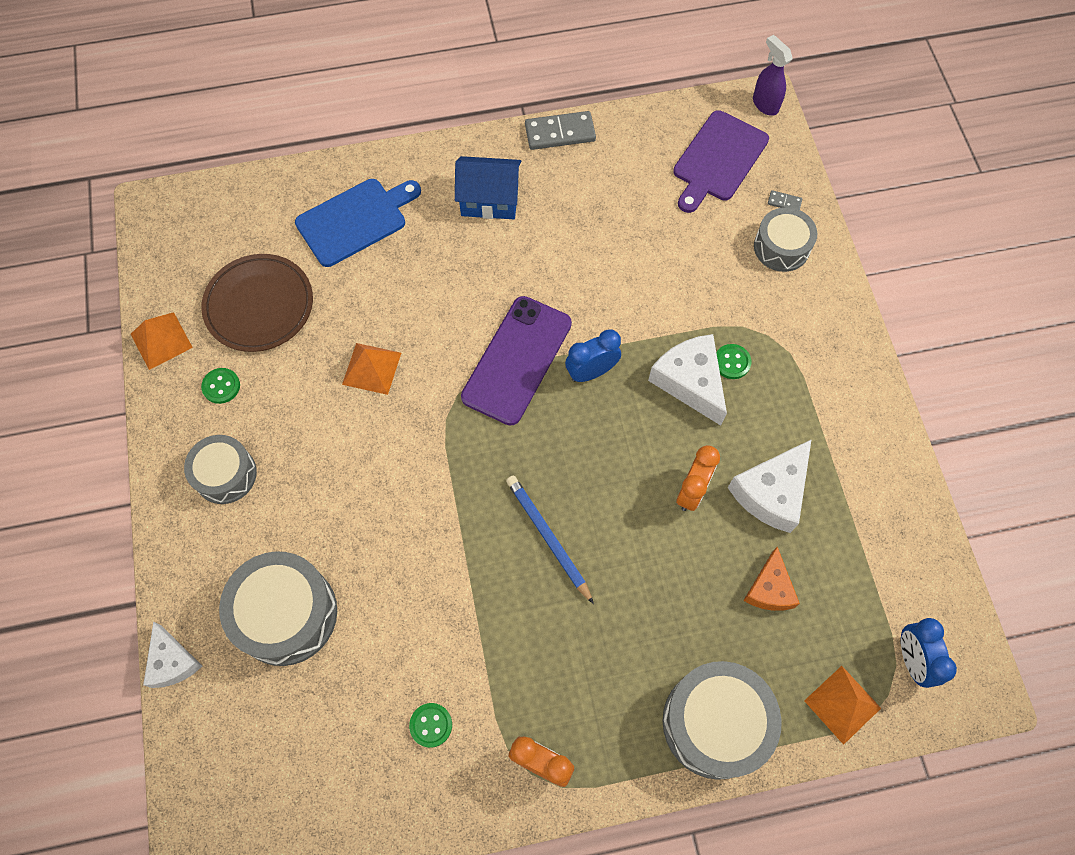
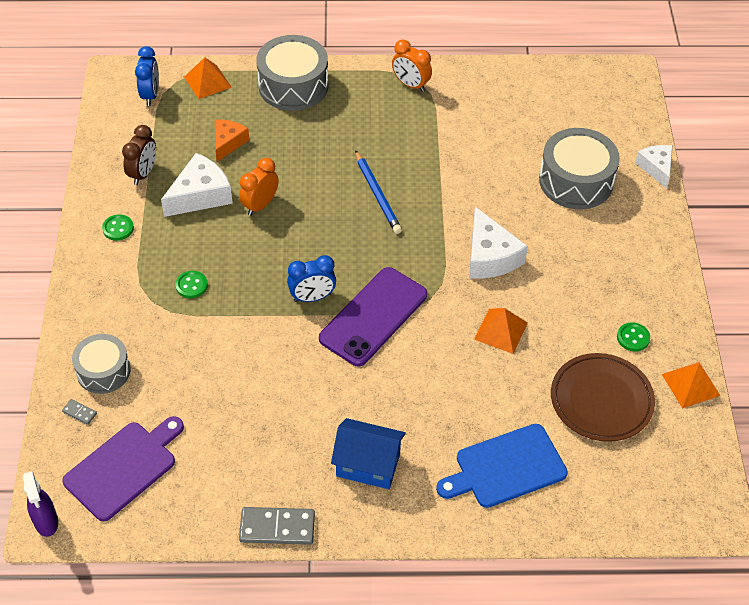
camera: 170 degrees left, 15 degrees down
grey drum [184,435,257,504] -> none
green button [409,703,452,748] -> green button moved to [102,214,134,241]
white cheese [648,334,727,426] -> white cheese moved to [469,207,528,279]
none -> brown clock [122,125,156,185]

